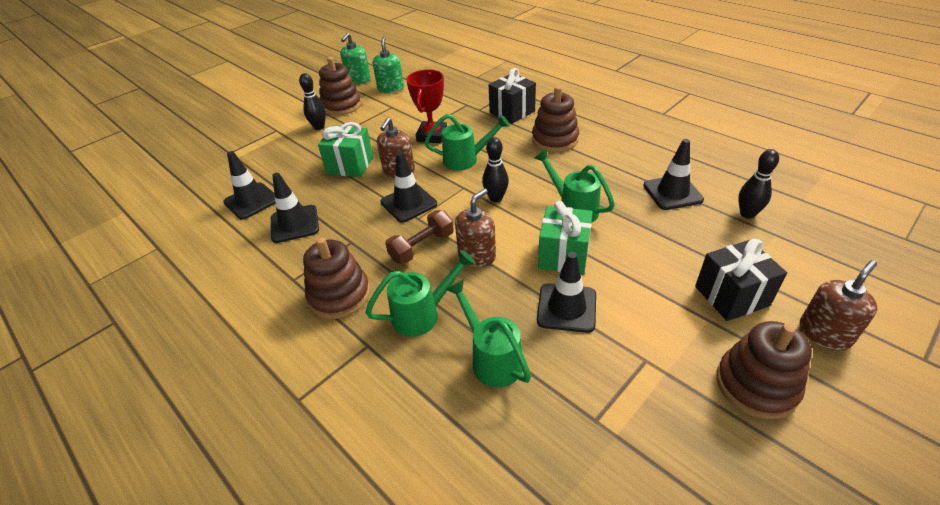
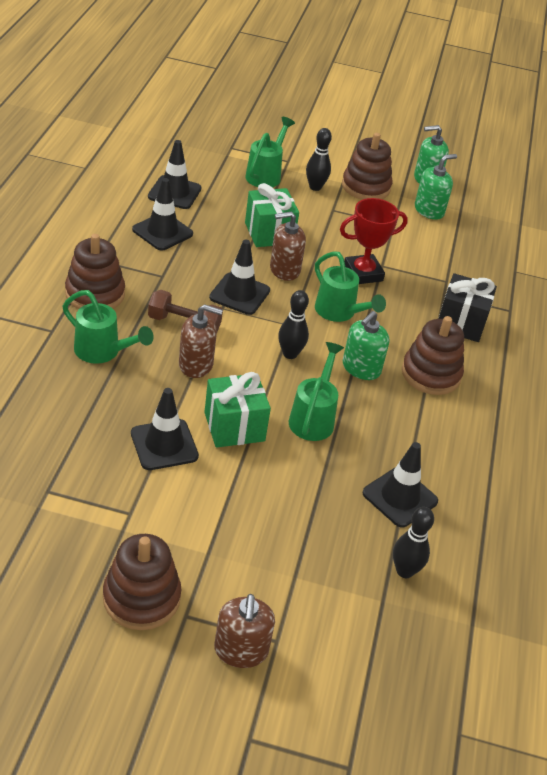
camera: 50 degrees right, 0 degrees up
green watering can [445,279,531,388] -> green watering can moved to [245,117,295,187]
black gift [695,239,787,321] -> none
brown soap dispenser [800,260,877,350] -> brown soap dispenser turned 75 degrees clockwise [214,594,275,668]
none -> green soap dispenser [343,311,389,380]

